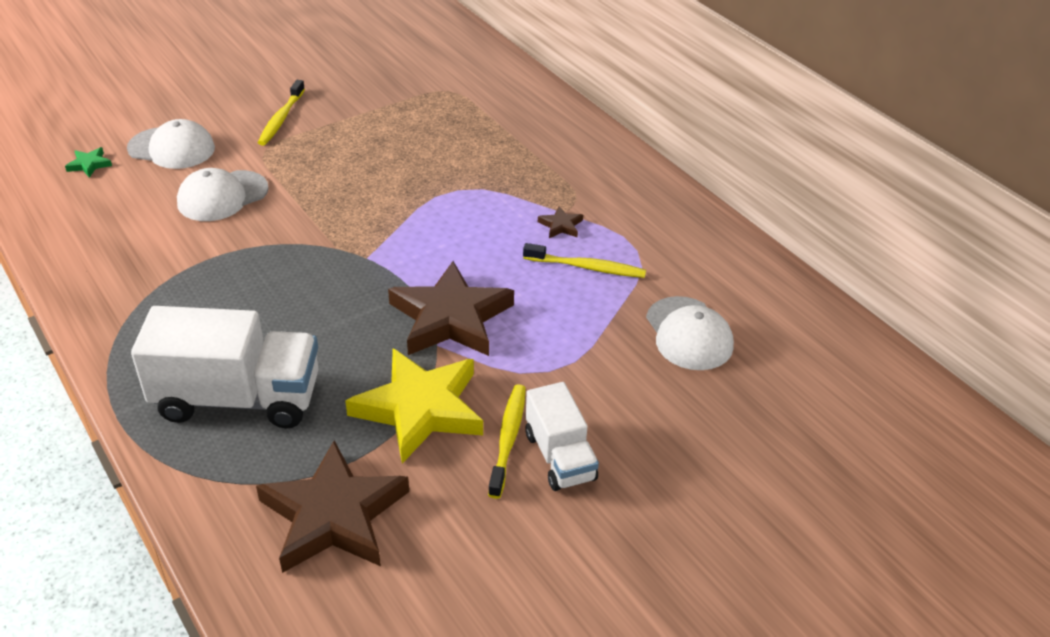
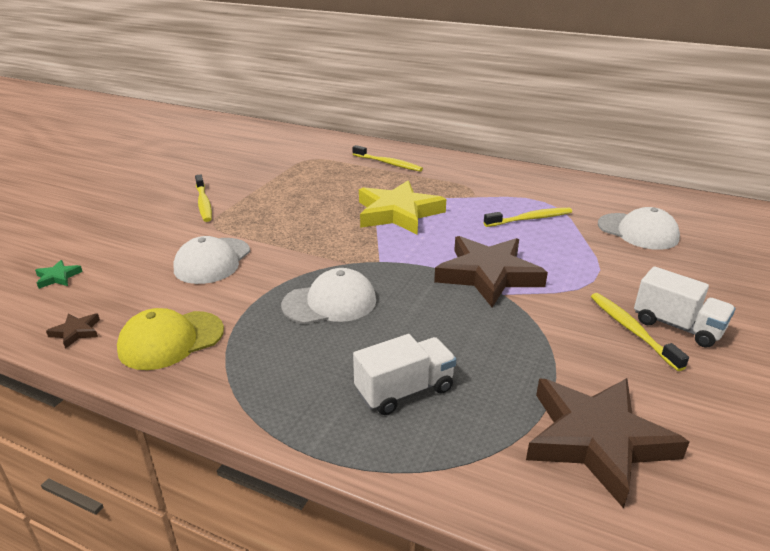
camera: 30 degrees left, 10 degrees down
white cap [127,119,215,169] -> white cap moved to [281,268,376,324]
white truck [131,306,319,428] -> white truck [353,334,456,415], size x0.58
yellow star [345,348,483,464] -> yellow star moved to [359,181,446,235]
brown star [538,206,583,238] -> brown star moved to [46,313,100,349]
none -> yellow cap [117,308,224,370]
none -> yellow toothbrush [352,145,423,172]

